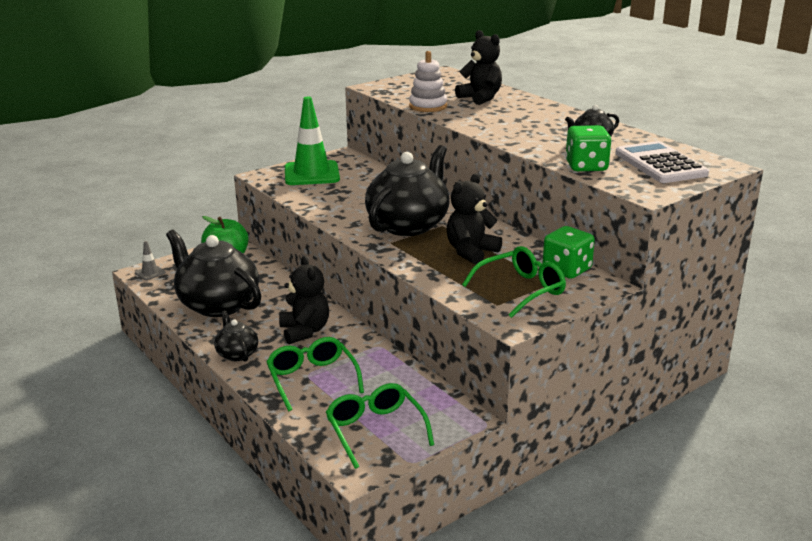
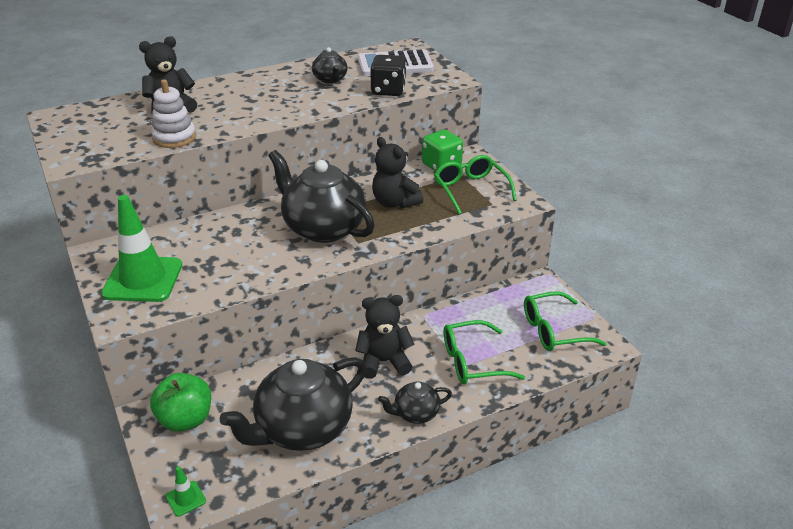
camera: 80 degrees left, 10 degrees up
grey traffic cone [135,241,166,280] -> green traffic cone [166,467,206,517]
green dice [565,125,612,171] -> black dice [370,55,406,96]

